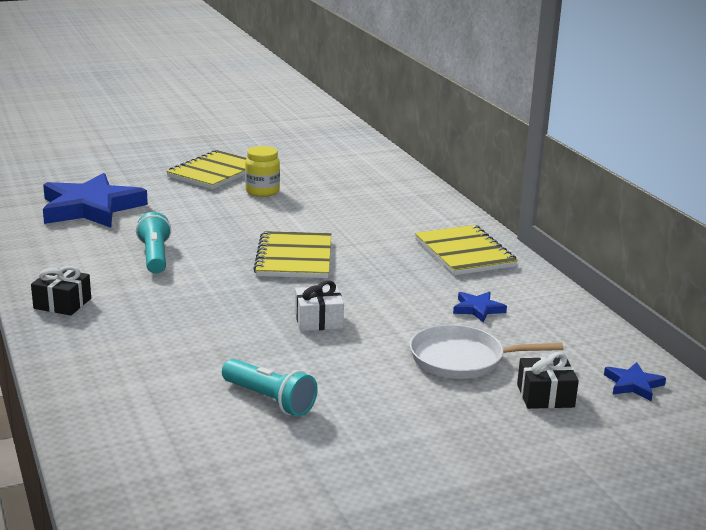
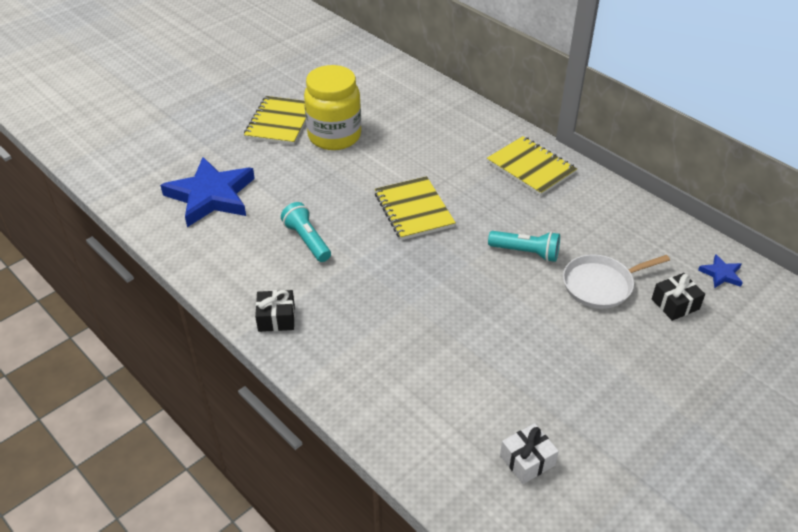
camera: 20 degrees left, 20 degrees up
turquoise flashlight [222,359,318,417] -> turquoise flashlight moved to [488,231,560,262]
yellow jar [245,146,280,197] -> yellow jar [304,65,361,150], size x1.86
white gift [295,280,344,331] -> white gift moved to [500,423,559,484]
blue star [453,291,507,323] -> none

